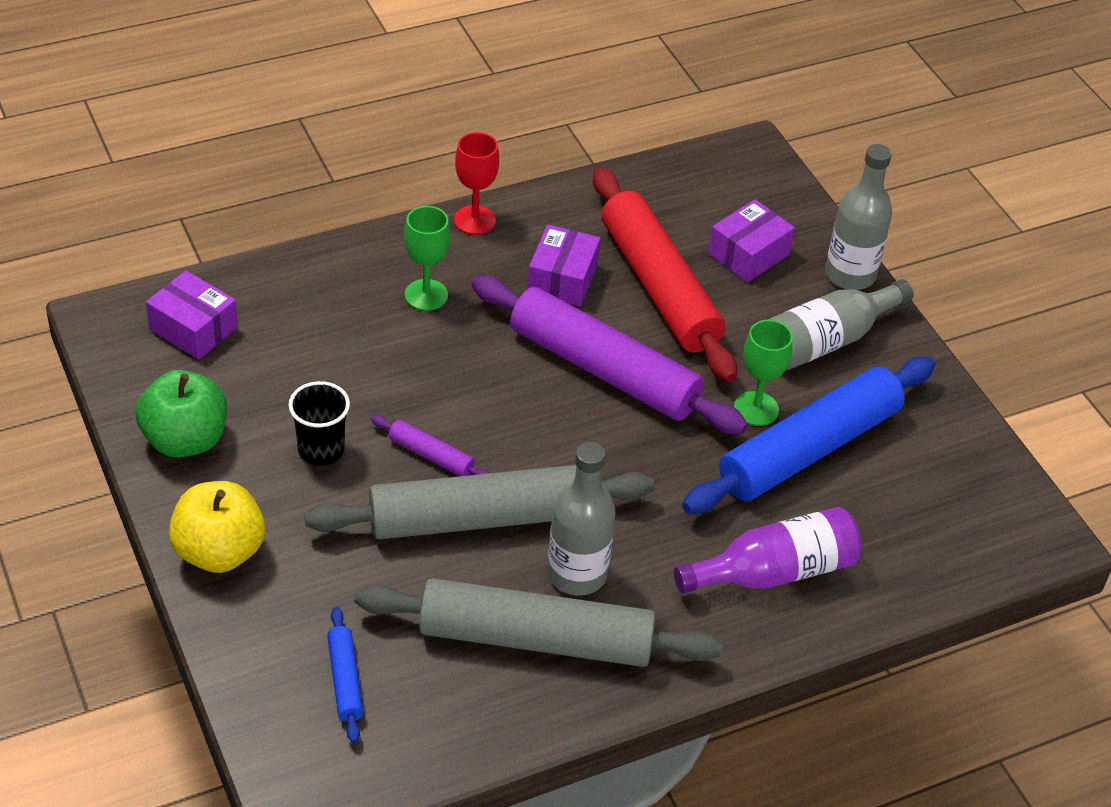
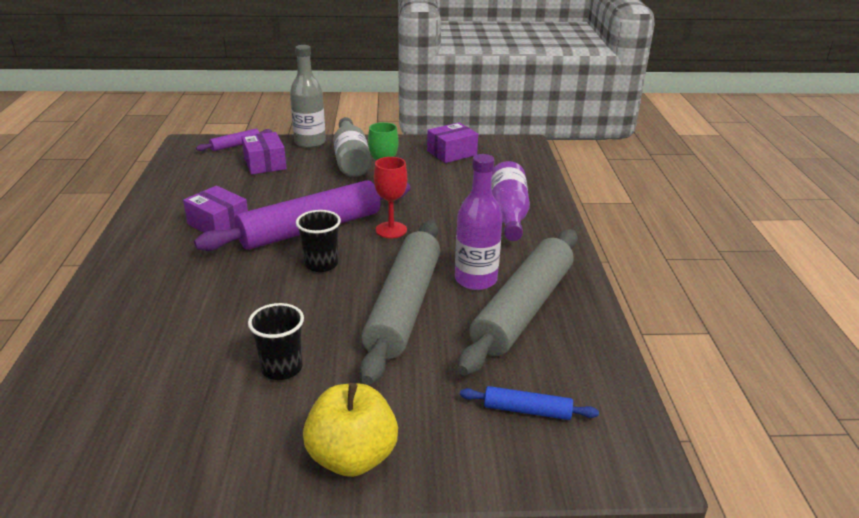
camera: 65 degrees left, 15 degrees down
green apple [135,370,227,458] -> none
purple box [146,270,238,360] -> purple box moved to [427,122,478,163]
purple rolling pin [371,415,490,476] -> purple rolling pin moved to [196,129,272,151]
green goblet [404,206,450,311] -> none
red goblet [454,132,499,235] -> red goblet moved to [374,157,407,238]
grey bottle [548,442,616,596] -> purple bottle [455,154,503,290]
red rolling pin [593,167,737,382] -> none
blue rolling pin [682,357,936,514] -> none
none -> black cup [296,210,341,272]

